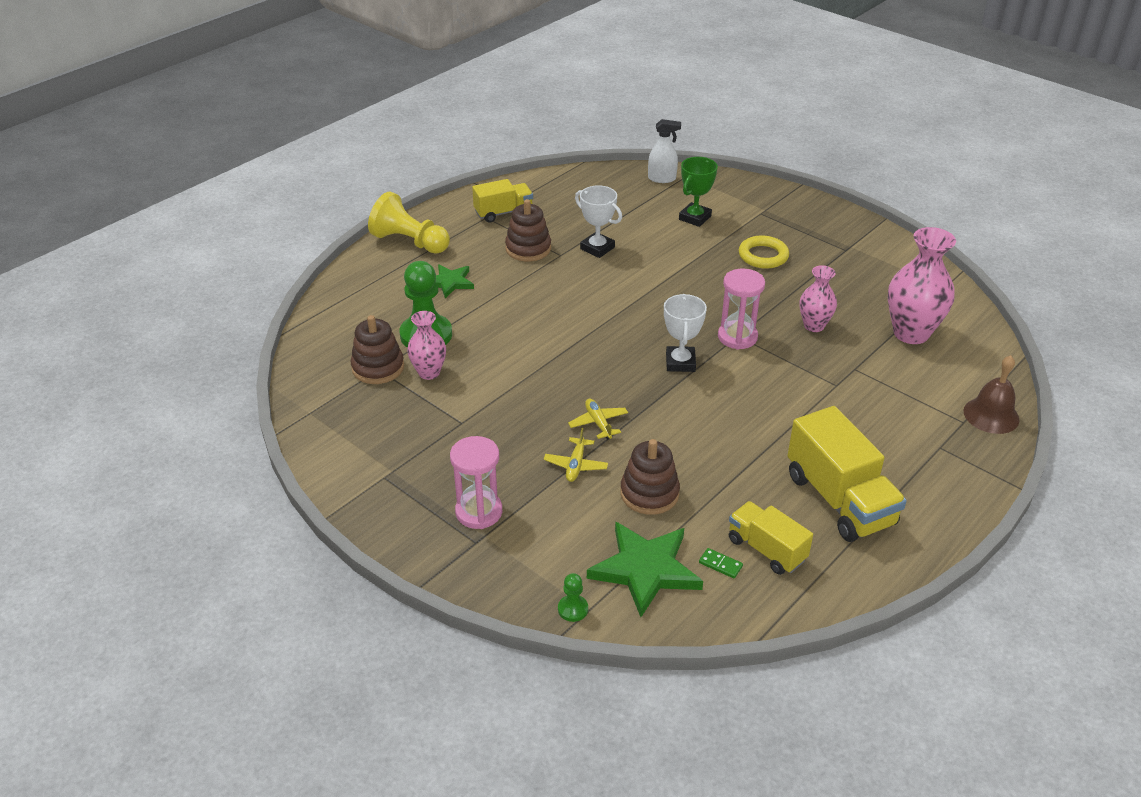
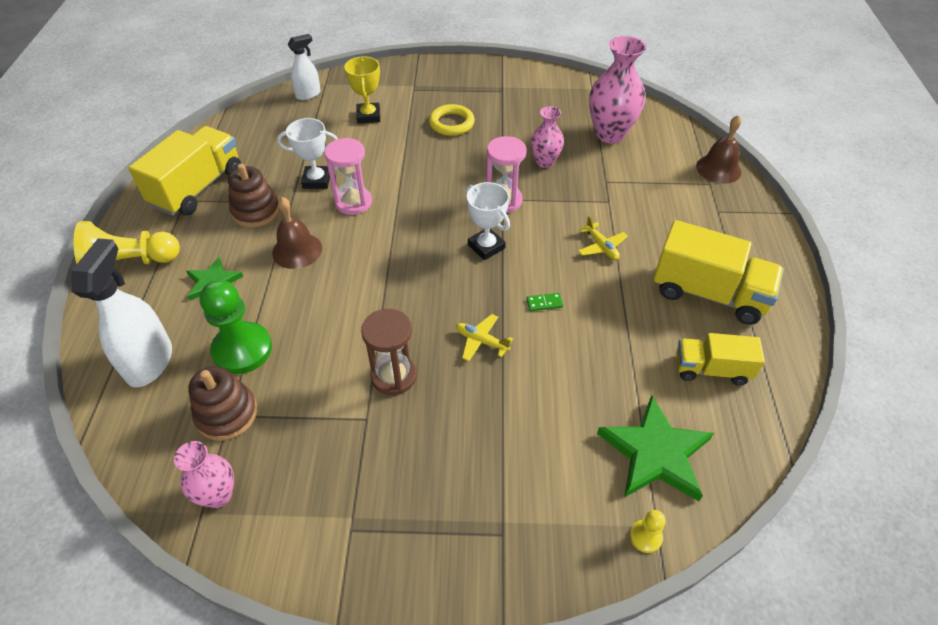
camera: 40 degrees left, 10 degrees up
pink vase [407,311,446,380] -> pink vase moved to [174,441,234,508]
pink hourglass [450,436,502,529] -> pink hourglass moved to [324,138,372,215]
yellow truck [472,179,533,223] -> yellow truck [128,126,241,216], size x1.64
yellow plane [544,428,608,482] -> yellow plane moved to [578,216,628,260]
green pawn [558,573,588,622] -> yellow pawn [630,510,666,553]
brown stacking toy [620,439,680,515] -> none
green trophy [679,157,718,227] -> yellow trophy [344,56,380,124]
green domino [699,548,743,579] -> green domino moved to [527,293,563,311]
none -> white spray bottle [71,238,172,387]
none -> brown bell [272,197,322,269]
none -> brown hourglass [361,309,417,395]

